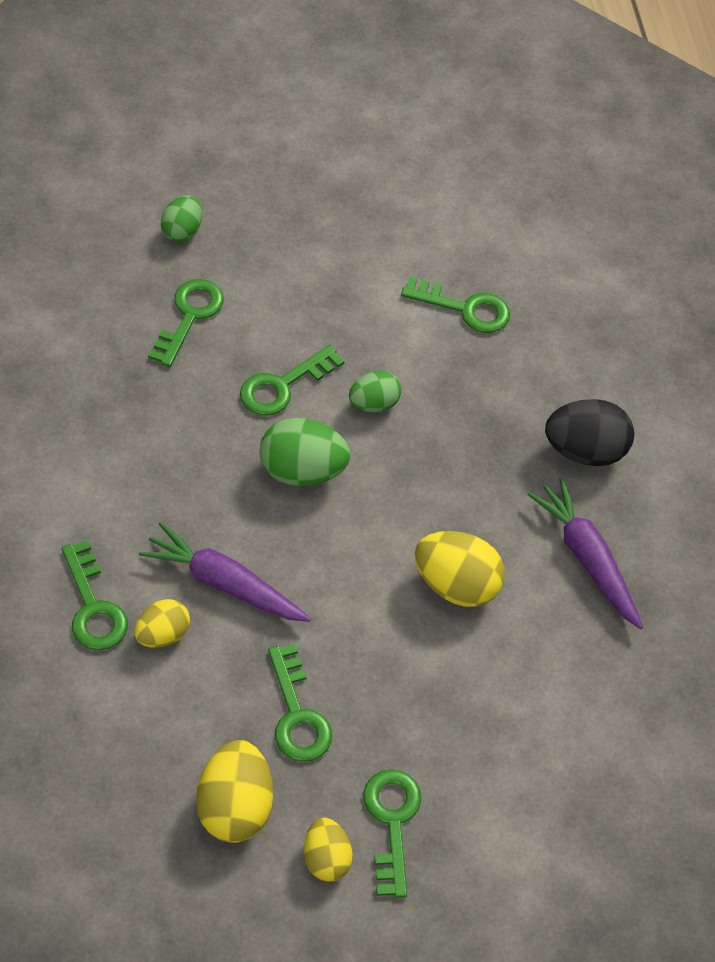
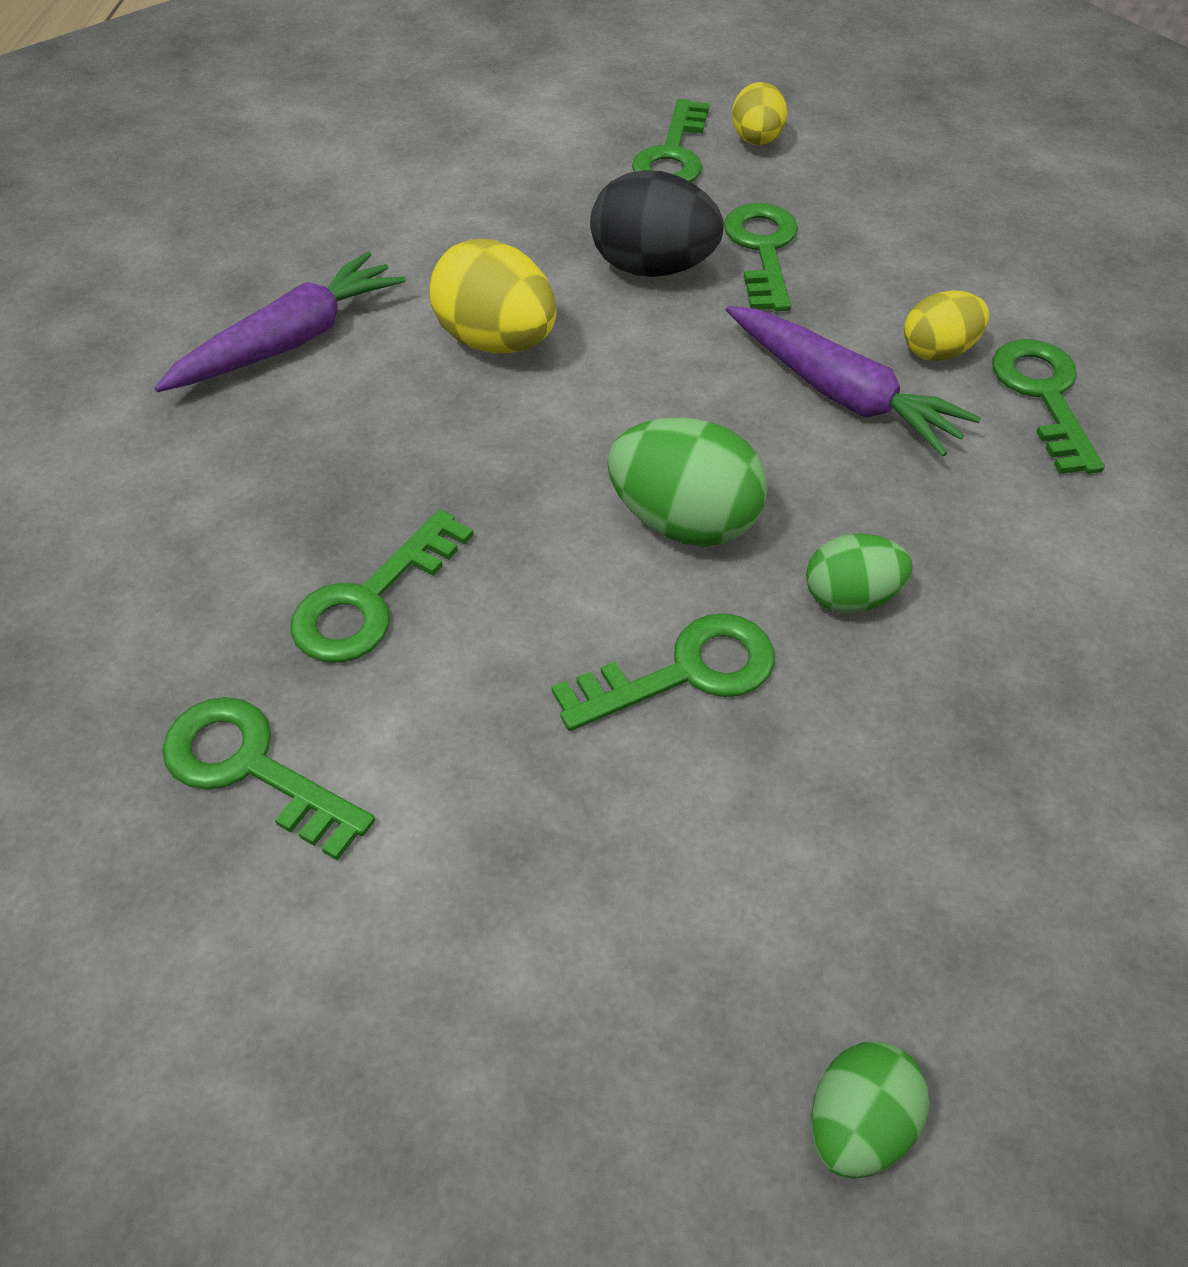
camera: 160 degrees left, 5 degrees down
green key [148,279,224,367] -> green key moved to [290,509,474,663]
yellow egg [196,740,273,843] -> none
green egg [349,371,401,412] -> green egg moved to [806,534,913,613]
purple carrot [527,478,643,629] -> purple carrot turned 120 degrees counterclockwise [154,252,406,392]
black egg [545,399,634,466] -> black egg moved to [590,170,724,277]

